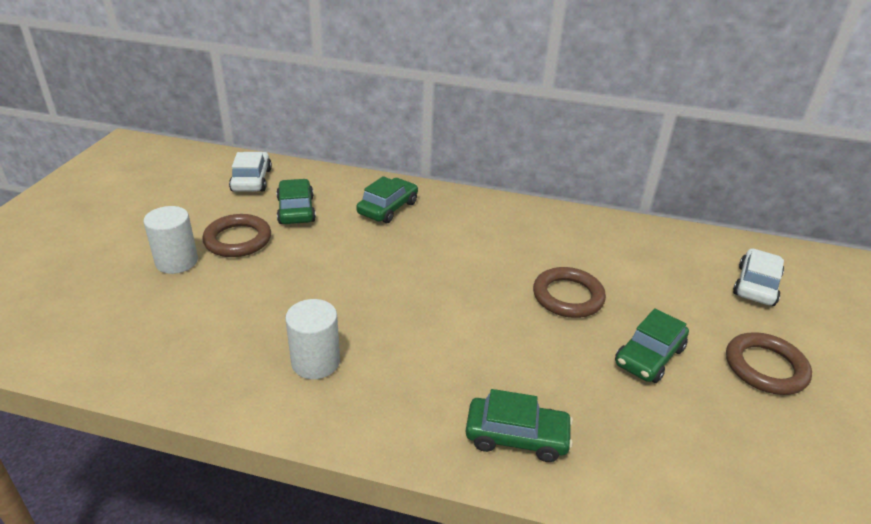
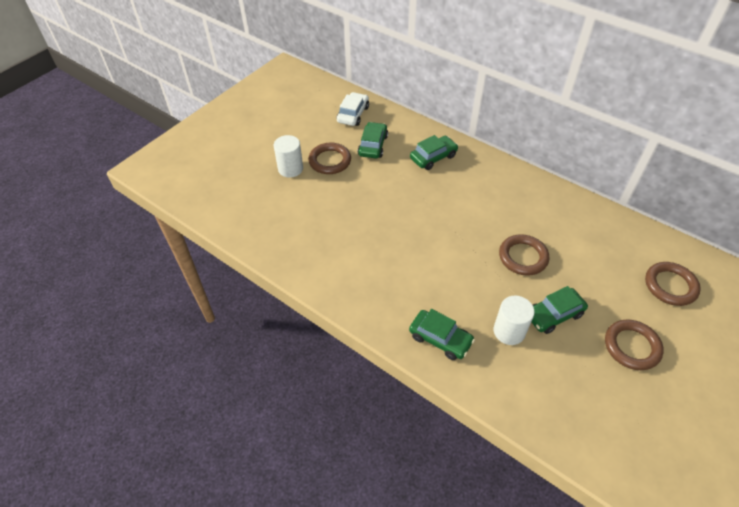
camera: 25 degrees right, 15 degrees up
white cylinder [285,299,340,379] -> white cylinder moved to [494,296,535,345]
white car [733,249,784,306] -> brown ring [645,262,701,306]

